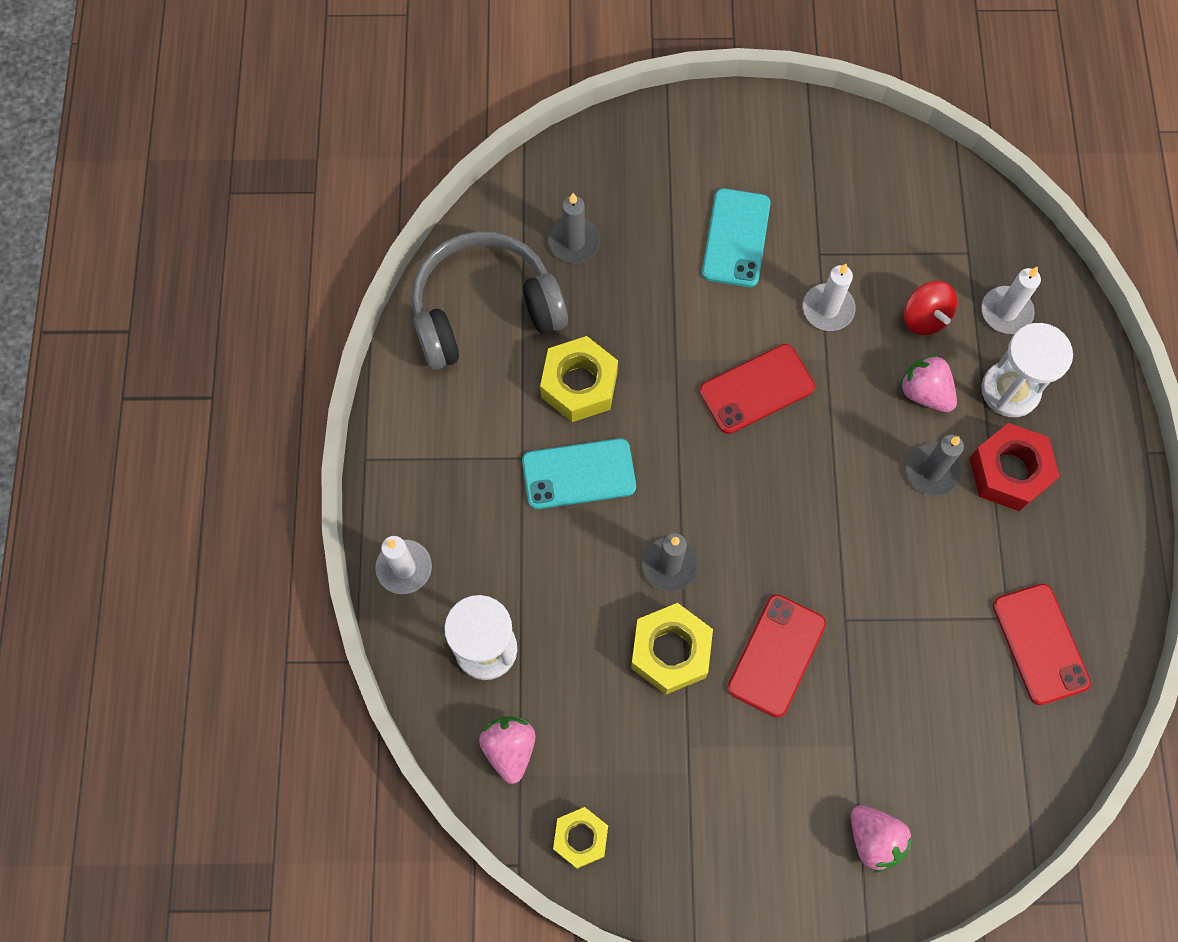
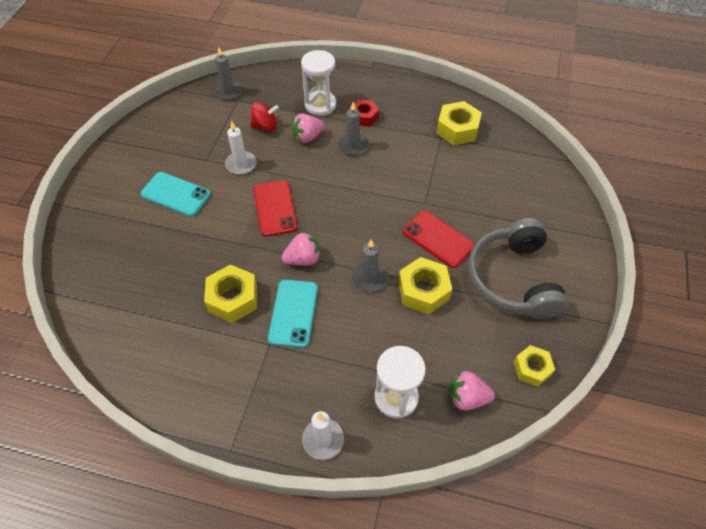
camera: 75 degrees left, 15 degrees down
grey headphones [411,231,568,370] -> grey headphones moved to [468,218,568,319]
grey candle [548,193,600,263] -> grey candle moved to [214,47,242,101]
pink strawberry [851,805,913,872] -> pink strawberry moved to [282,231,320,265]
red nut [969,423,1060,511] -> red nut [350,99,379,126], size x0.65
white candle [981,267,1041,334] -> none
red phone [993,584,1091,705] -> yellow nut [436,101,482,145]

